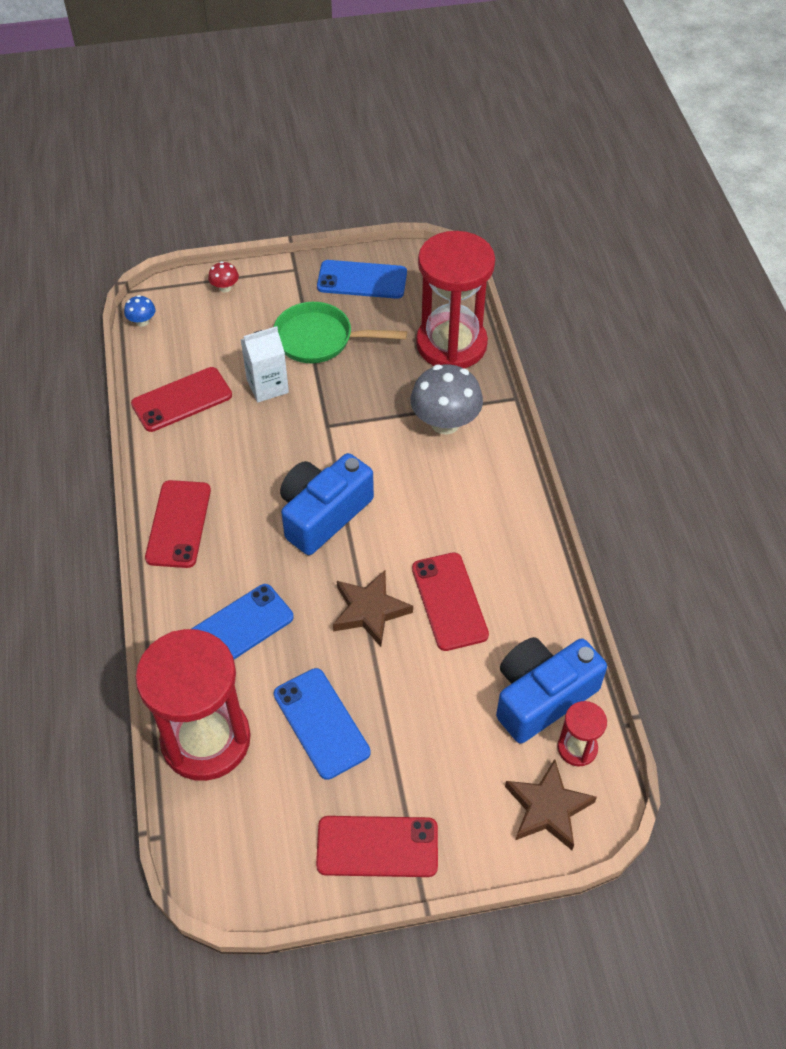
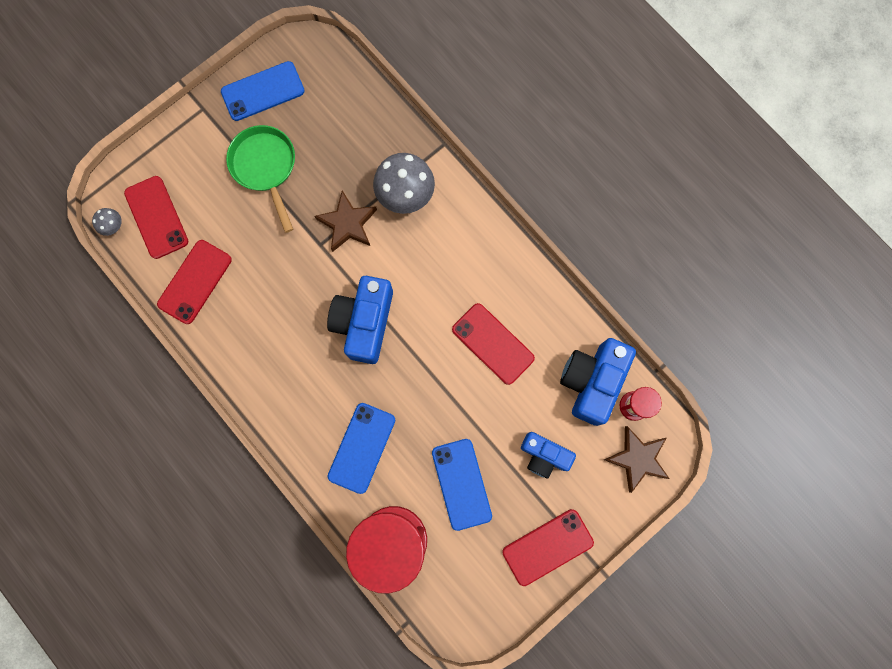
camera: 30 degrees left, 25 degrees up
blue mushroom [124,295,155,327] -> grey mushroom [92,208,122,236]
red phone [145,480,211,568] -> red phone moved to [124,176,188,259]
red mushroom [208,261,239,292] -> none
white carton [240,326,289,402] -> none
green pan [274,302,407,363] -> green pan turned 90 degrees clockwise [226,125,295,233]
blue phone [274,668,371,780] -> blue phone turned 45 degrees clockwise [432,439,492,531]
brown star [333,570,413,647] -> brown star moved to [315,190,377,252]
red hourglass [416,231,495,368] -> none
none -> blue camera [521,432,576,479]

